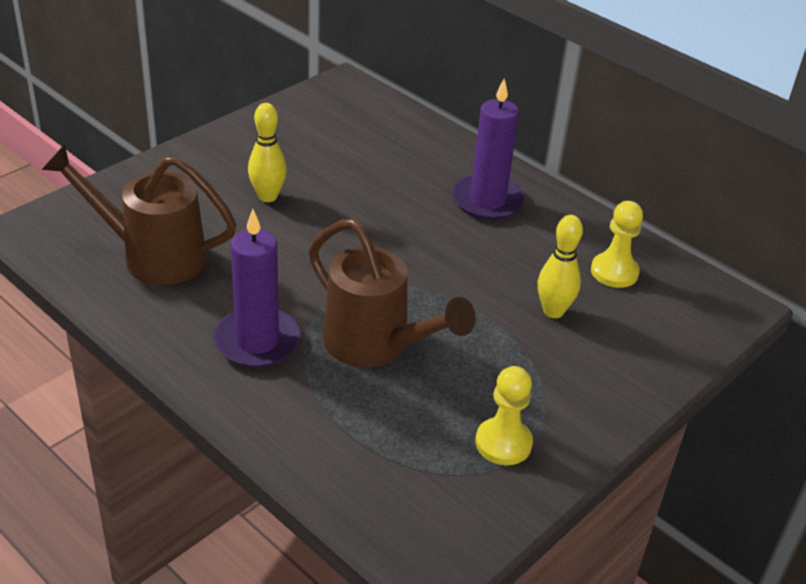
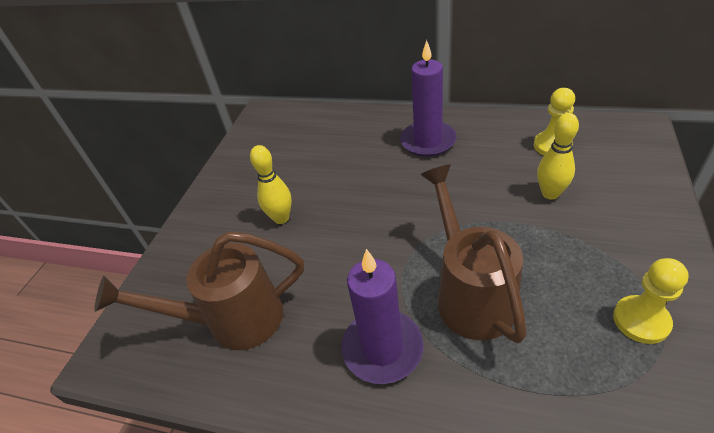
camera: 20 degrees left, 5 degrees up
brown watering can [309,219,476,367] -> brown watering can turned 120 degrees counterclockwise [420,164,527,343]

